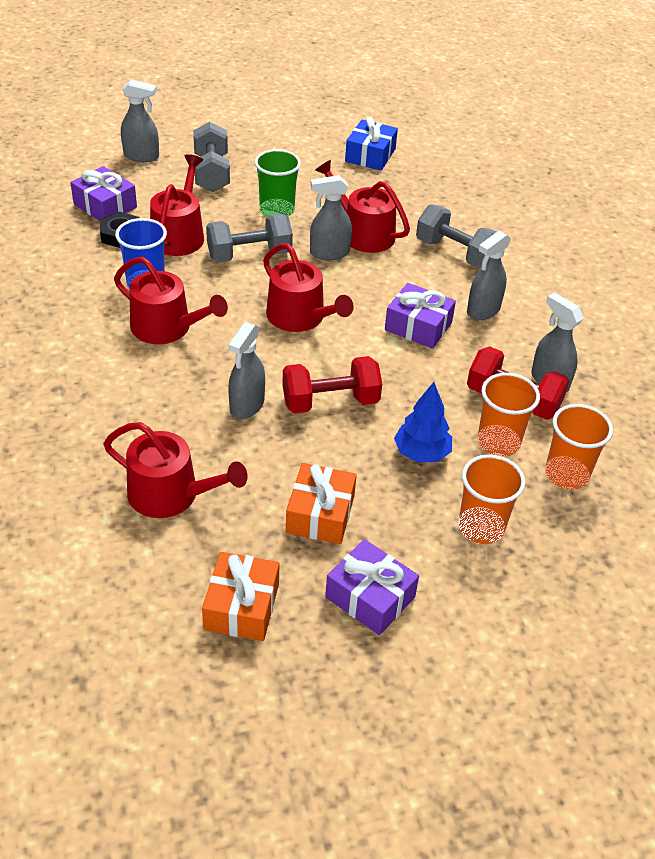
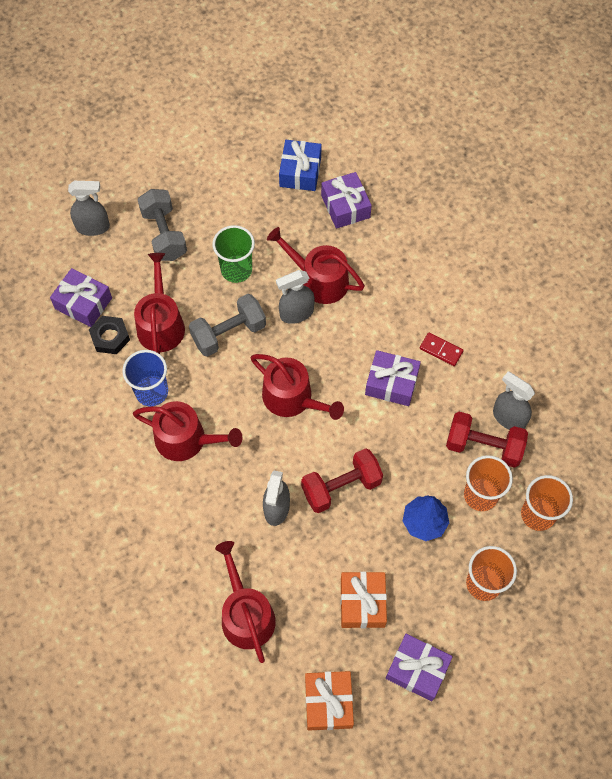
camera: 10 degrees left, 20 degrees up
red watering can [103,422,248,518] -> red watering can turned 120 degrees counterclockwise [215,541,276,663]
grey dumbbell [416,204,496,268] -> none
grey spray bottle [467,230,511,320] -> red domino [420,333,464,366]
none -> purple gift [321,172,372,229]

